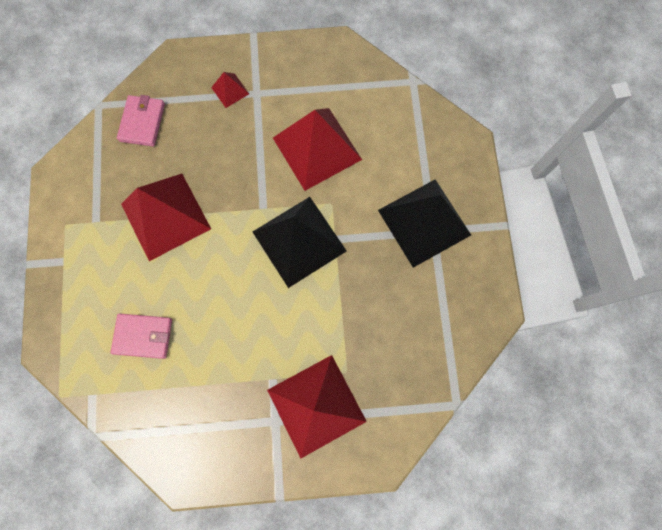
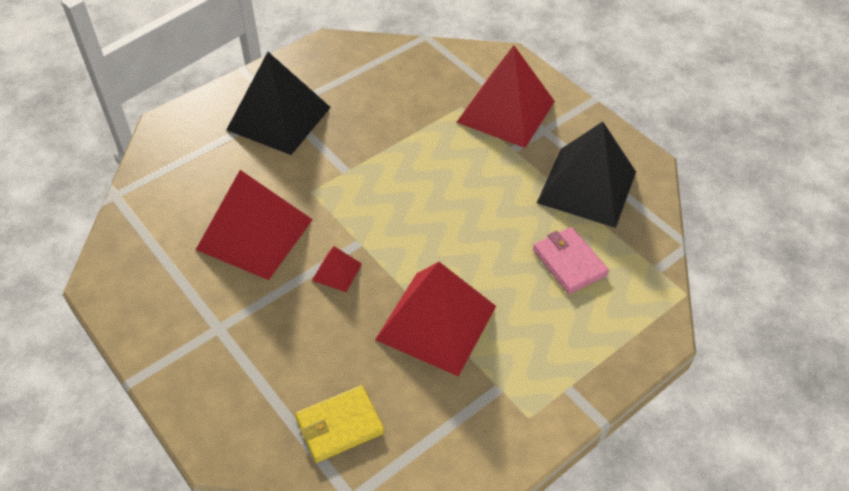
camera: 125 degrees left, 25 degrees down
pink wallet [117,95,165,147] -> yellow wallet [295,385,384,463]
red pyramid [211,72,249,108] -> red pyramid moved to [312,246,362,292]
black pyramid [253,197,347,288] -> black pyramid moved to [537,122,636,228]

